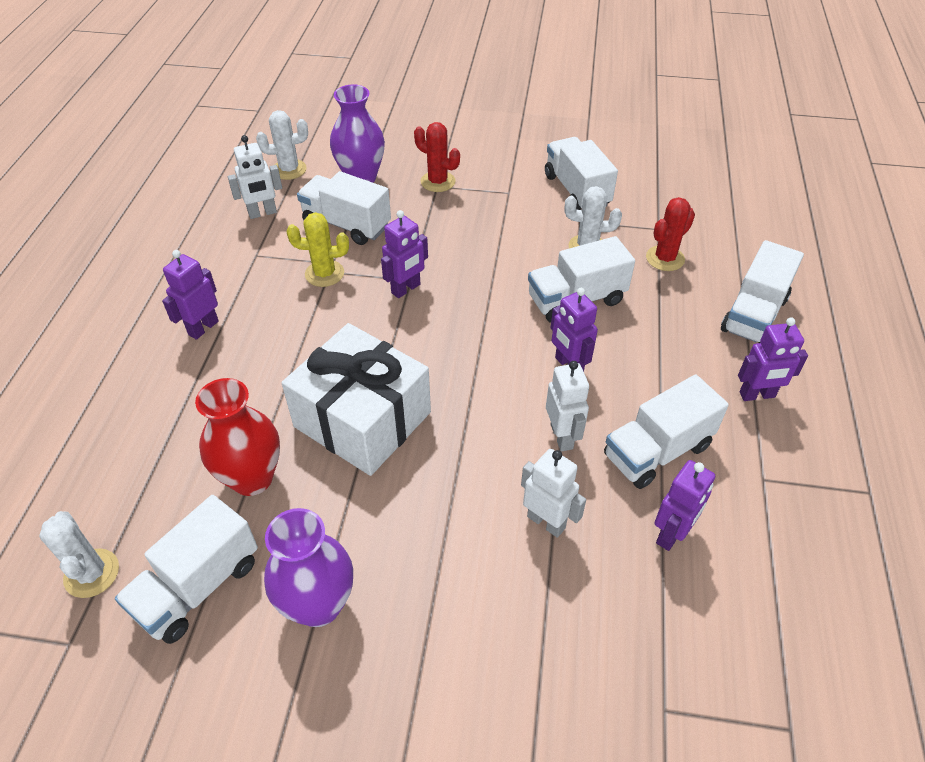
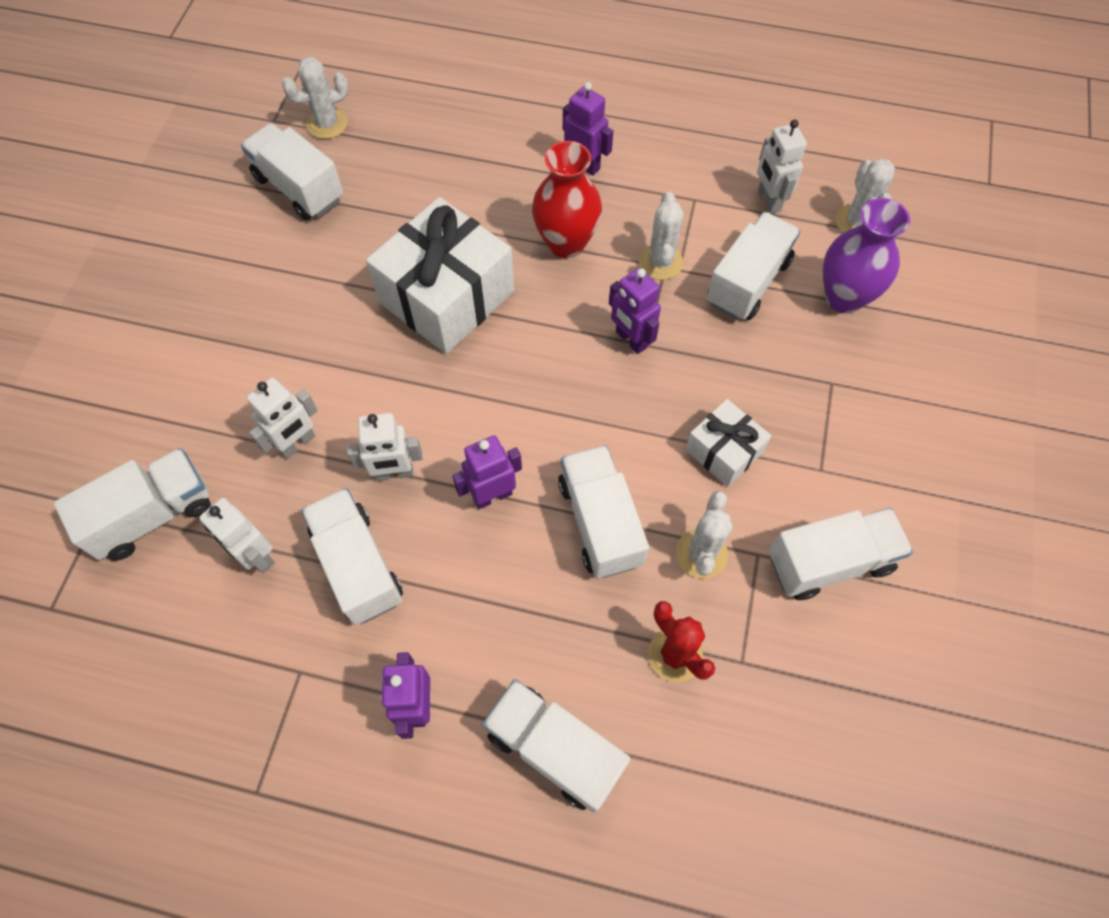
camera: 95 degrees right, 15 degrees up
red vase [195,378,280,496] -> red vase moved to [532,141,602,258]
purple vase [264,508,353,627] -> none
yellow cactus [287,212,349,287] -> white cactus [639,192,683,280]
red cactus [414,122,460,192] -> none
purple robot [654,460,715,551] -> white robot [199,498,275,573]
none -> white truck [54,448,211,561]
none -> white gift [685,399,771,487]

